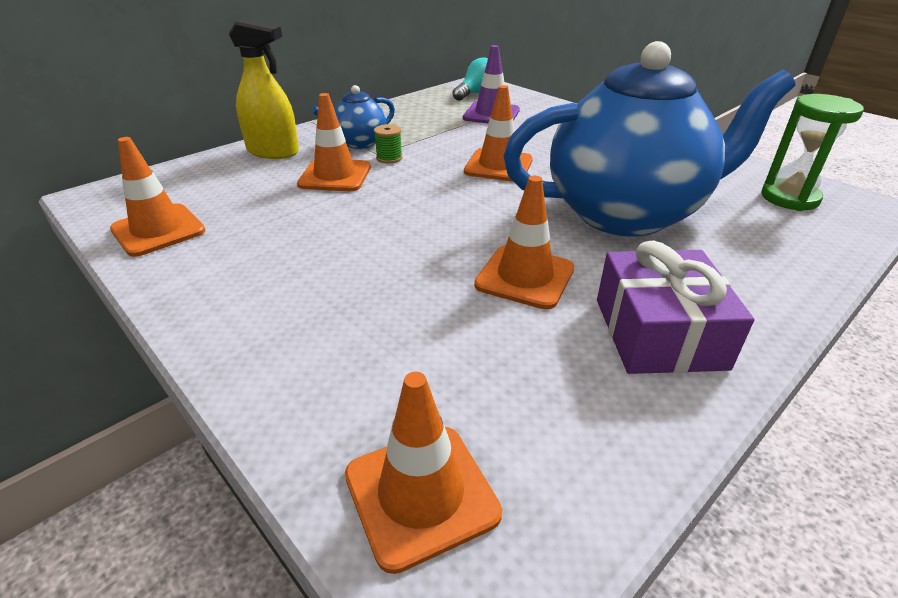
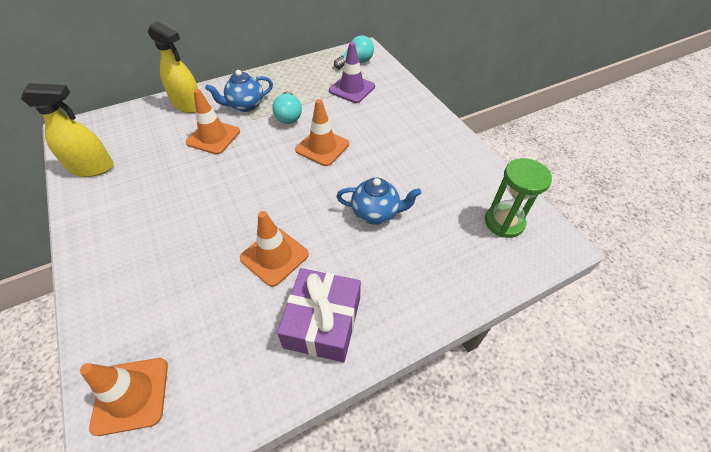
camera: 15 degrees right, 15 degrees up
orange traffic cone [110,137,206,257] -> yellow spray bottle [20,83,113,177]
green spool [374,124,403,163] -> none
blue teapot [503,41,795,237] -> blue teapot [336,178,421,225], size x0.44
none -> turquoise light bulb [272,91,302,124]

